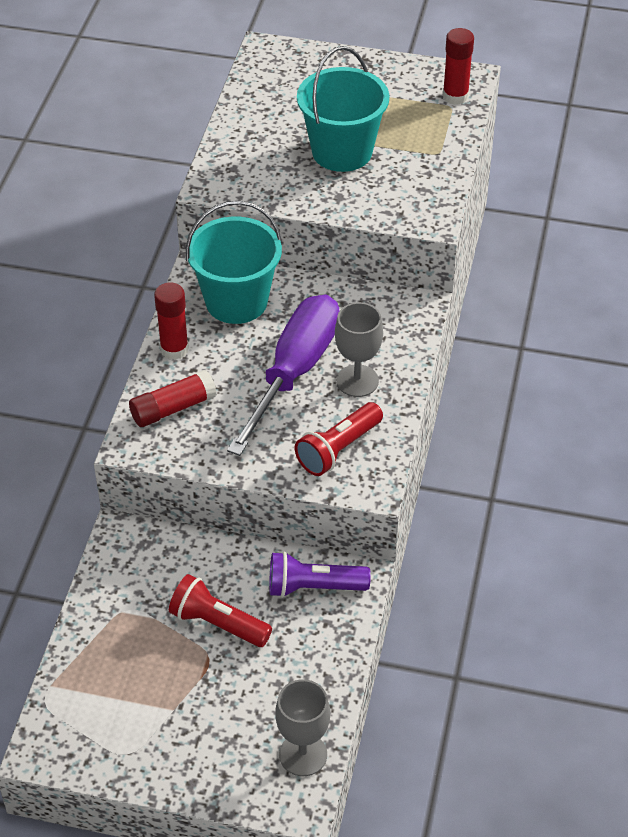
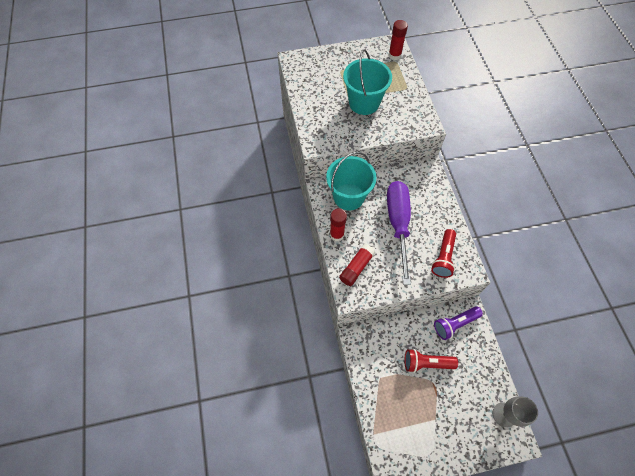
camera: 25 degrees left, 15 degrees up
grey goblet [335,302,383,397] -> none

